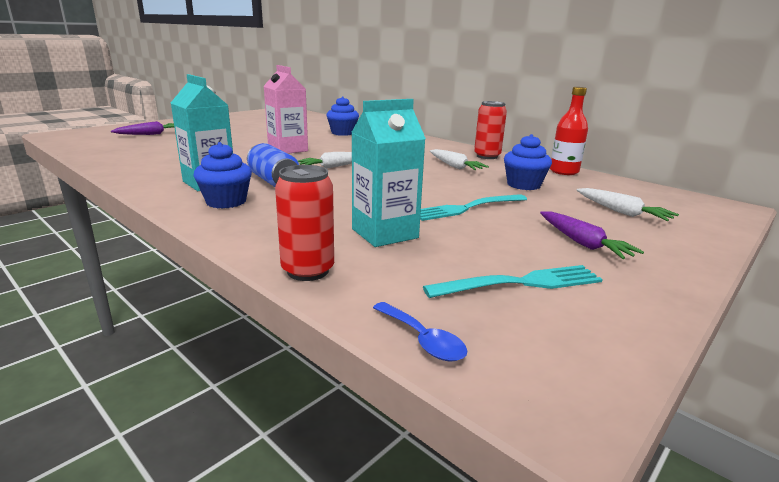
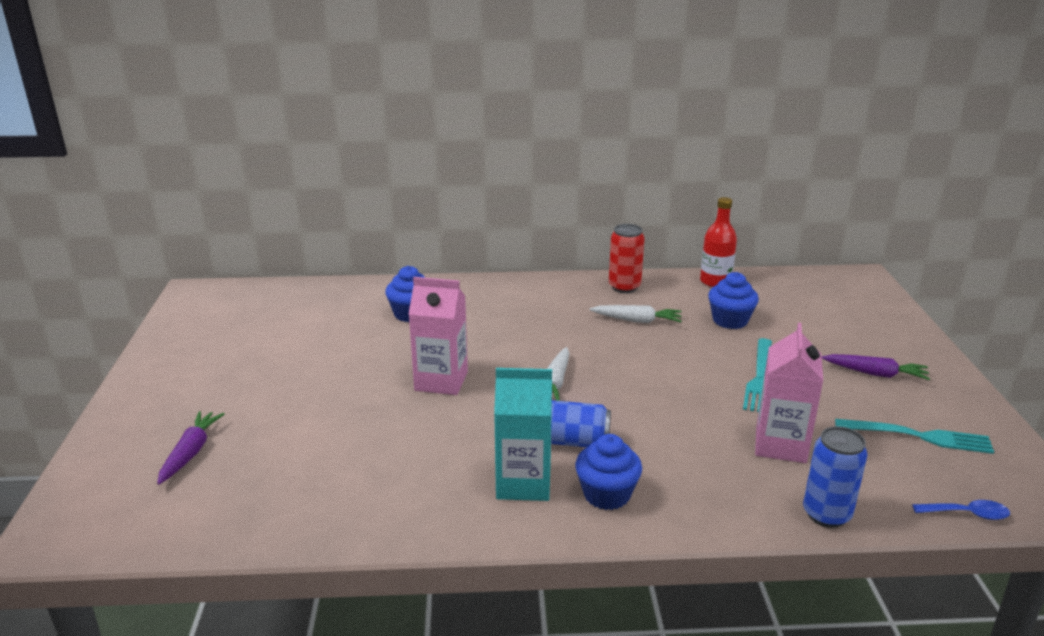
camera: 45 degrees left, 5 degrees up
red can [275,165,334,281] -> blue can [803,426,868,528]
turquoise carton [352,99,426,247] -> pink carton [755,323,823,463]
turquoise fork [423,265,603,298] -> turquoise fork turned 75 degrees clockwise [835,419,994,454]
white carrot [577,188,679,221] -> none

